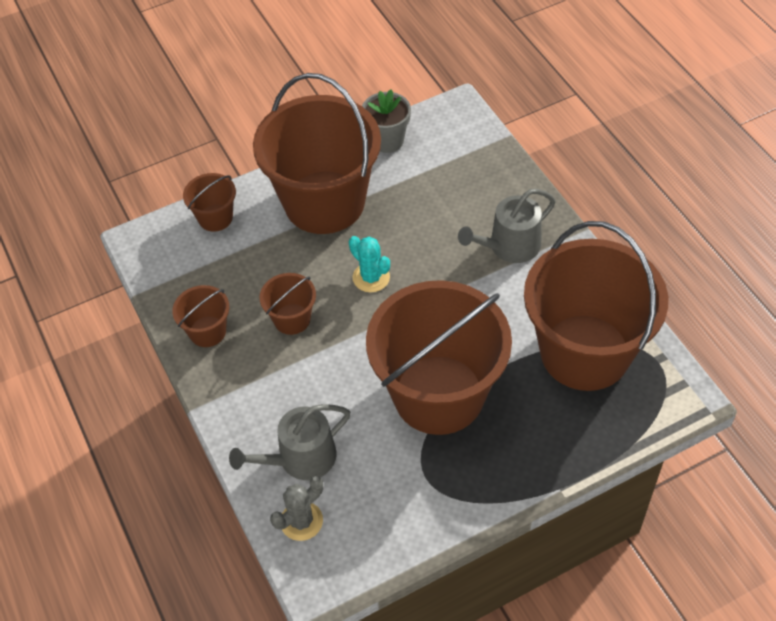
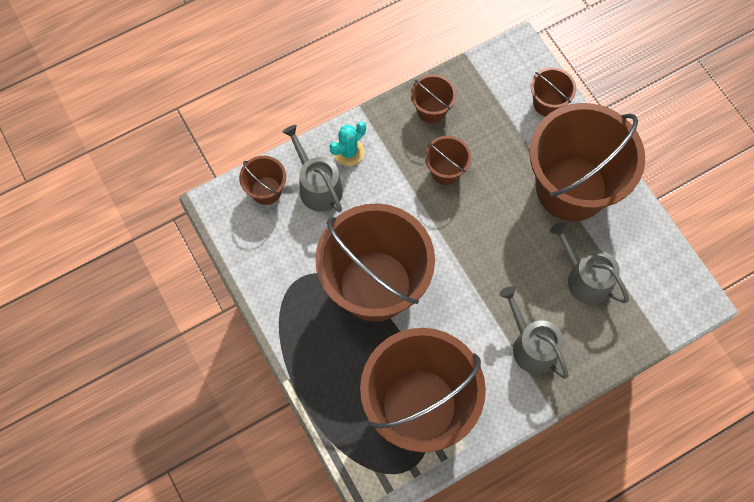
camera: 85 degrees right, 15 degrees up
grey cactus [270,476,323,541] -> brown bucket [239,156,286,205]
turquoise cactus [349,236,390,292] -> turquoise cactus moved to [329,121,366,166]
grey flower pot [362,89,411,153] -> none
none -> grey watering can [550,222,629,305]

